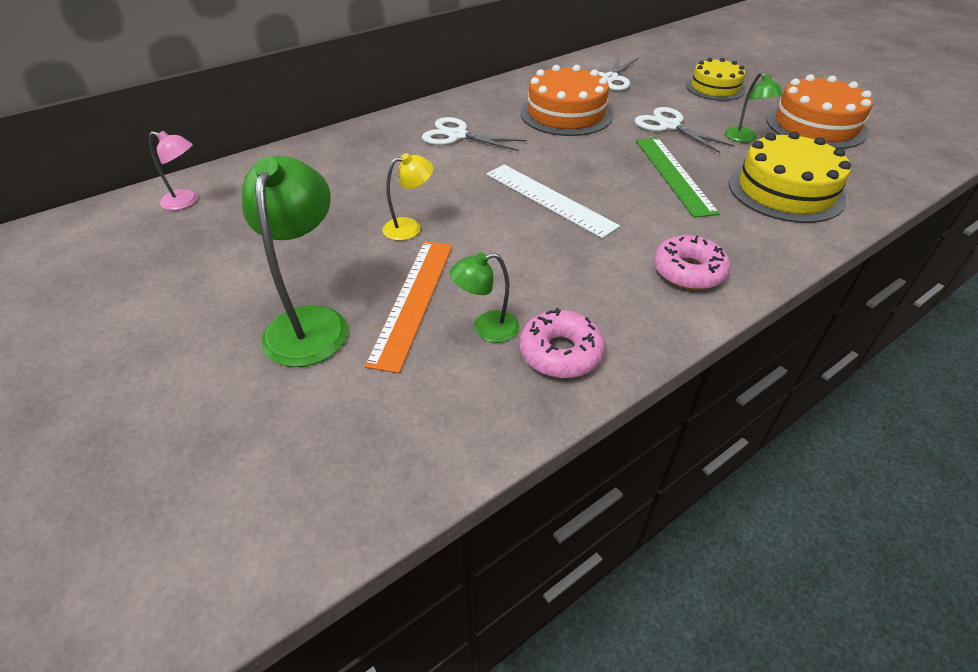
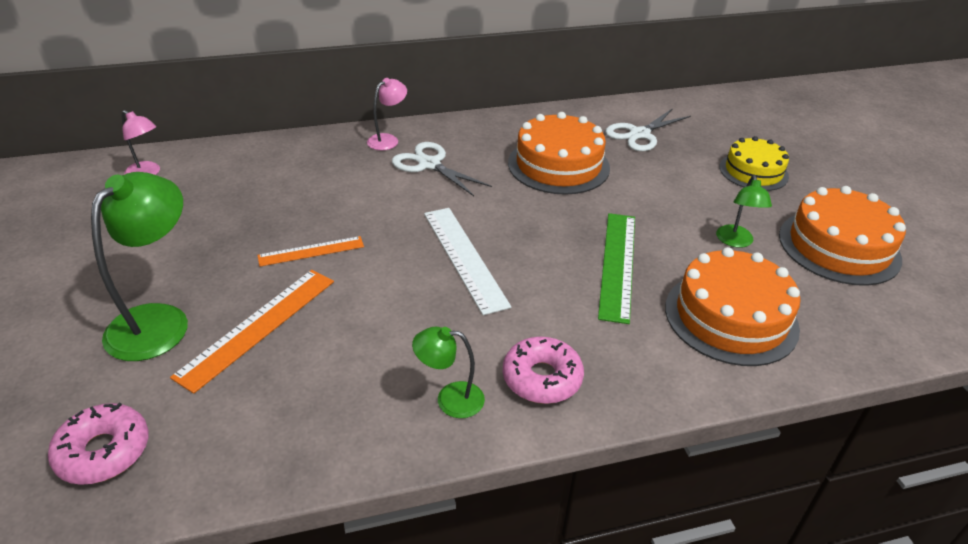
camera: 20 degrees right, 5 degrees down
yellow lamp [382,153,434,241] -> orange ruler [257,236,364,267]
green lamp [449,252,519,343] -> green lamp moved to [412,327,485,418]
pink donut [519,308,605,378] -> pink donut moved to [48,403,149,485]
white scissors [634,107,735,153] -> none
yellow cake [729,131,851,223] -> orange cake [665,247,801,366]
none -> pink lamp [367,78,407,150]

